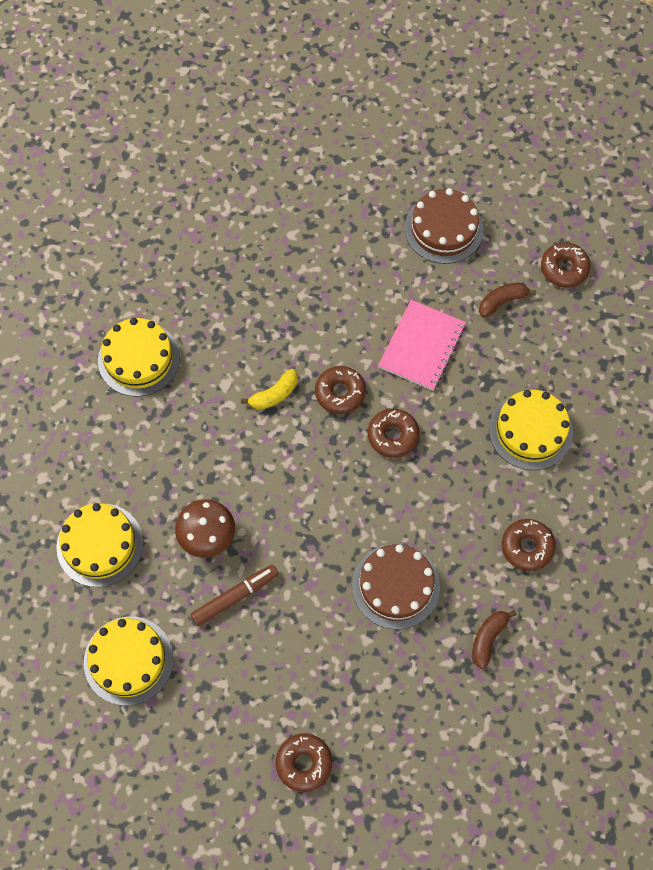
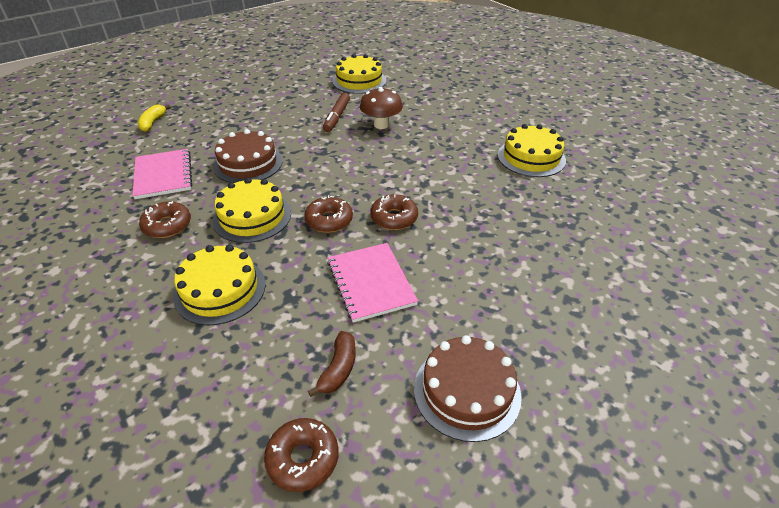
camera: 135 degrees right, 25 degrees down
yellow cake [56,503,143,587] -> yellow cake moved to [212,178,291,243]
yellow banana [241,369,298,410] -> yellow banana moved to [137,104,171,132]
brown donut [276,734,332,792] -> none
brown banana [472,610,517,669] -> pink notebook [132,149,192,199]

